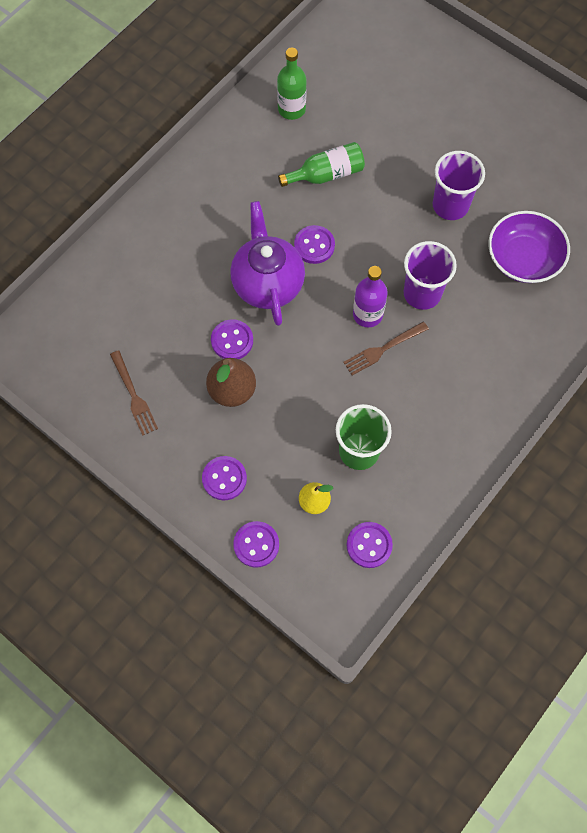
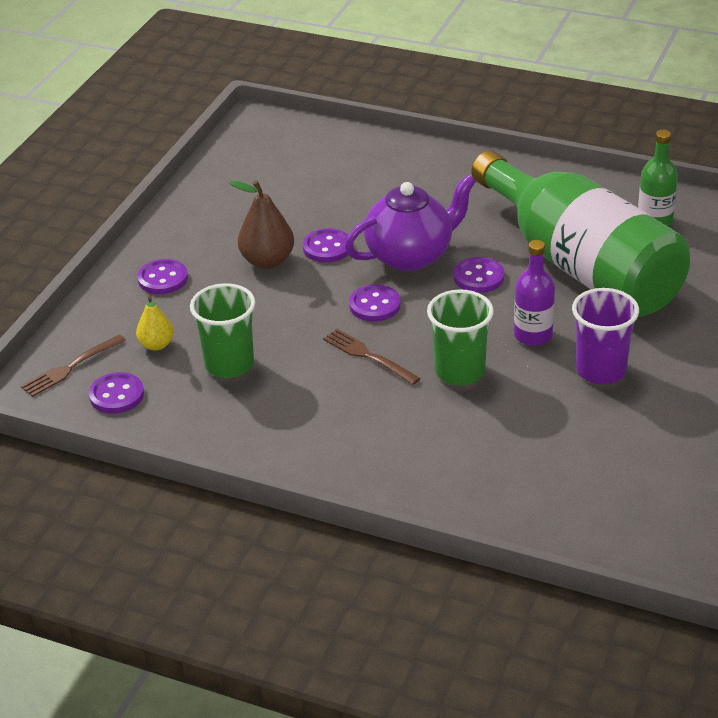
camera: 75 degrees right, 30 degrees down
brown fork [110,350,158,436] -> brown fork moved to [21,334,126,397]
purple button [233,521,279,568] -> purple button moved to [349,284,401,322]
green bottle [278,142,365,187] -> green bottle [471,150,690,317], size x2.42
purple bottle [353,266,388,327] -> purple bottle moved to [514,240,555,346]
purple cup [404,241,457,310] -> green cup [427,289,494,385]
purple bowl [488,211,570,283] -> none

